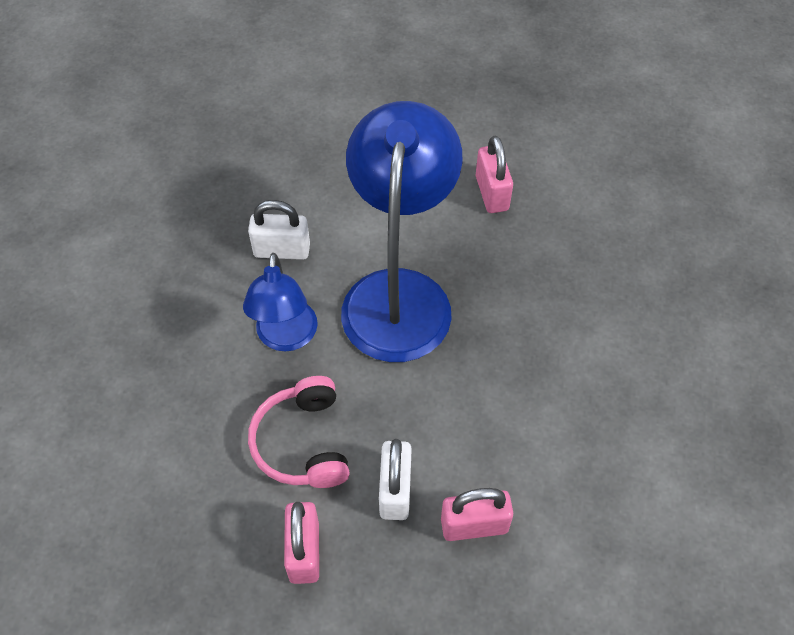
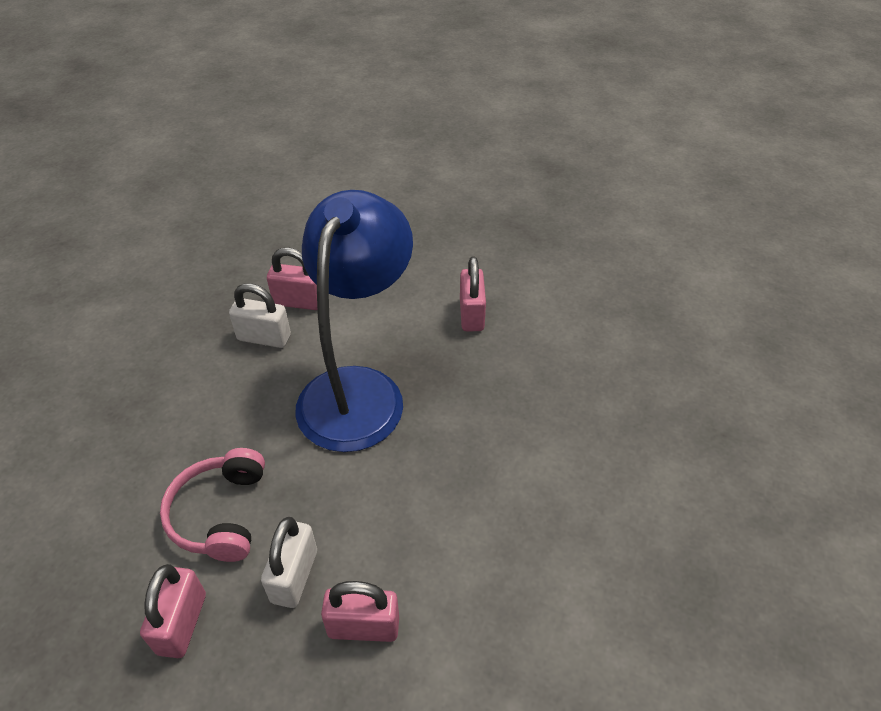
camera: 10 degrees right, 10 degrees down
blue lamp [243,253,318,352] -> none
none -> pink padlock [267,248,317,310]

